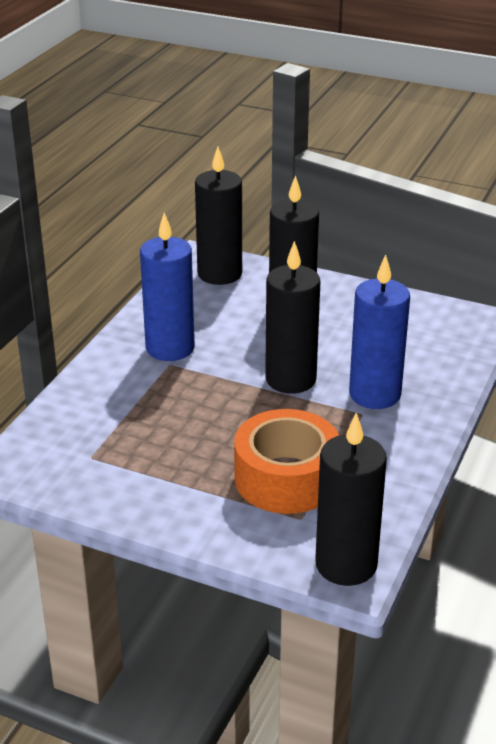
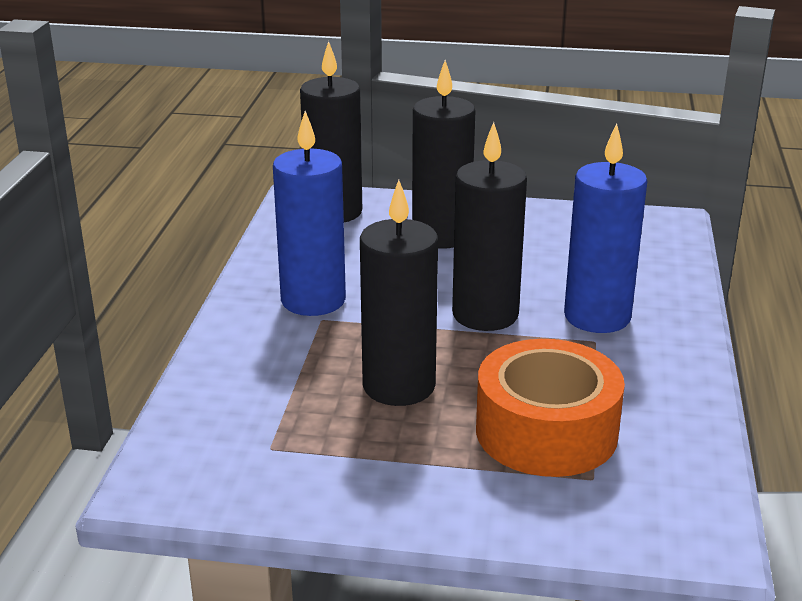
camera: 15 degrees left, 5 degrees down
black candle [315,413,387,586] -> black candle moved to [360,180,438,406]

